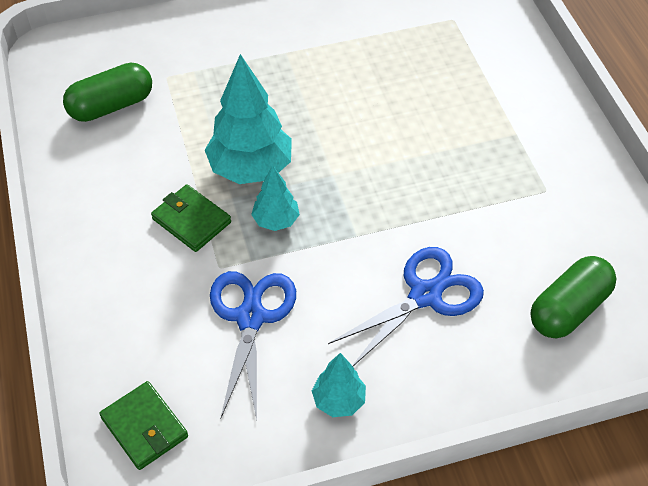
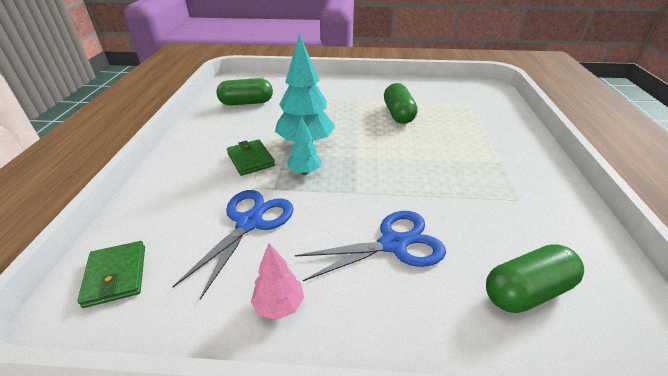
camera: 20 degrees right, 15 degrees down
turquoise tree [312,353,366,417] -> pink tree [251,243,304,320]
none -> green capsule [384,83,418,124]

